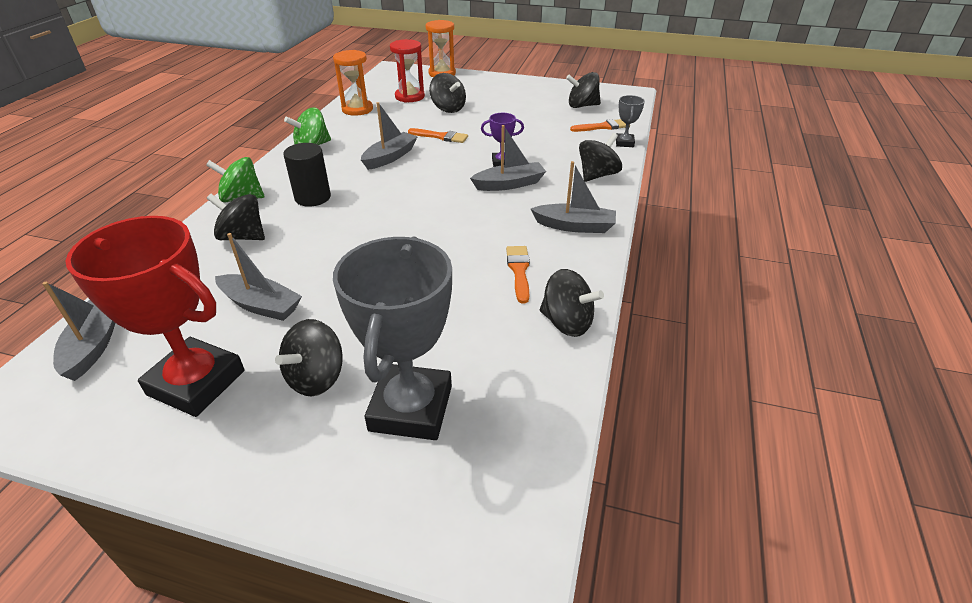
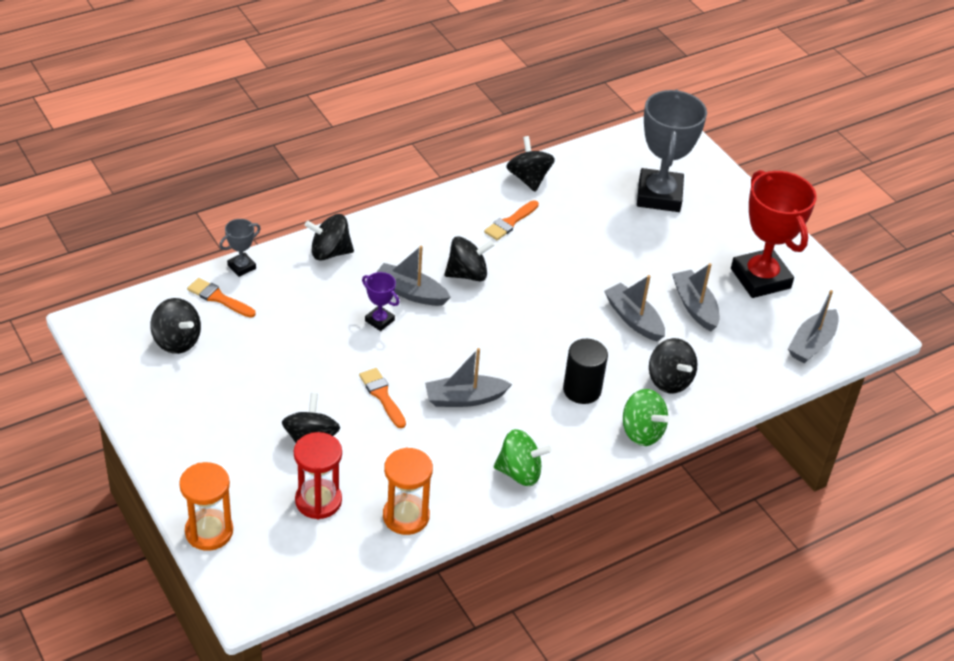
camera: 140 degrees left, 5 degrees up
black spinning top [275,319,343,396] -> black spinning top moved to [445,236,494,282]
grey trophy [333,237,452,440] -> grey trophy turned 45 degrees counterclockwise [637,90,707,212]
grey boat [531,161,616,233] -> grey boat moved to [604,275,665,341]

